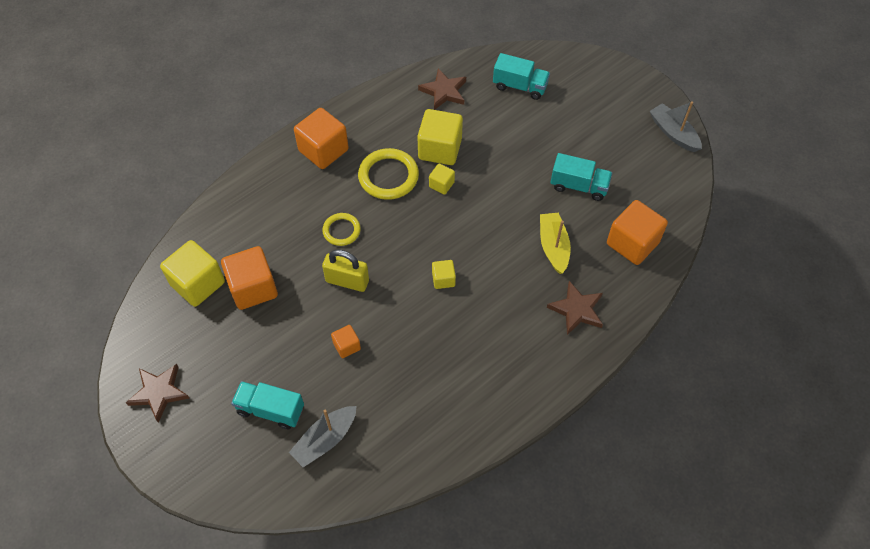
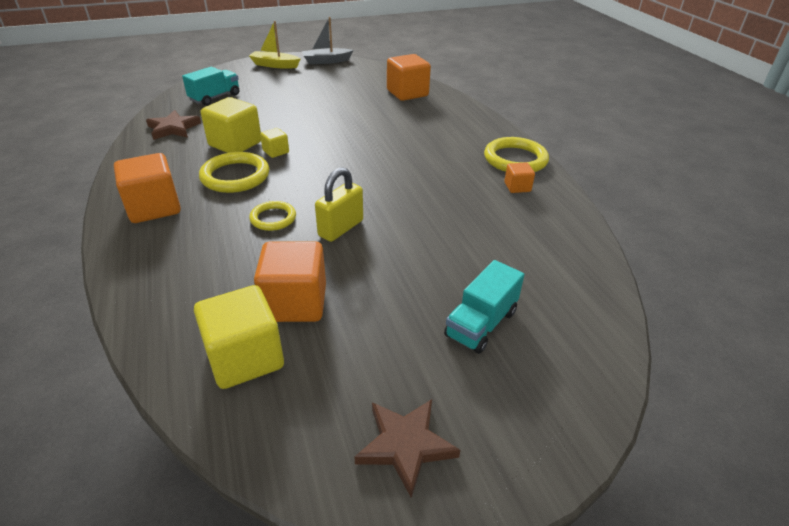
camera: 70 degrees left, 20 degrees down
grey boat [289,406,357,467] -> none
orange cube [331,325,361,358] -> orange cube moved to [504,162,535,193]
yellow cube [432,260,456,289] -> none
yellow boat [540,213,571,274] -> yellow boat moved to [249,21,300,68]
brown star [547,281,603,335] -> none
turquoise truck [550,153,612,201] -> none
none -> yellow ring [484,137,549,172]

